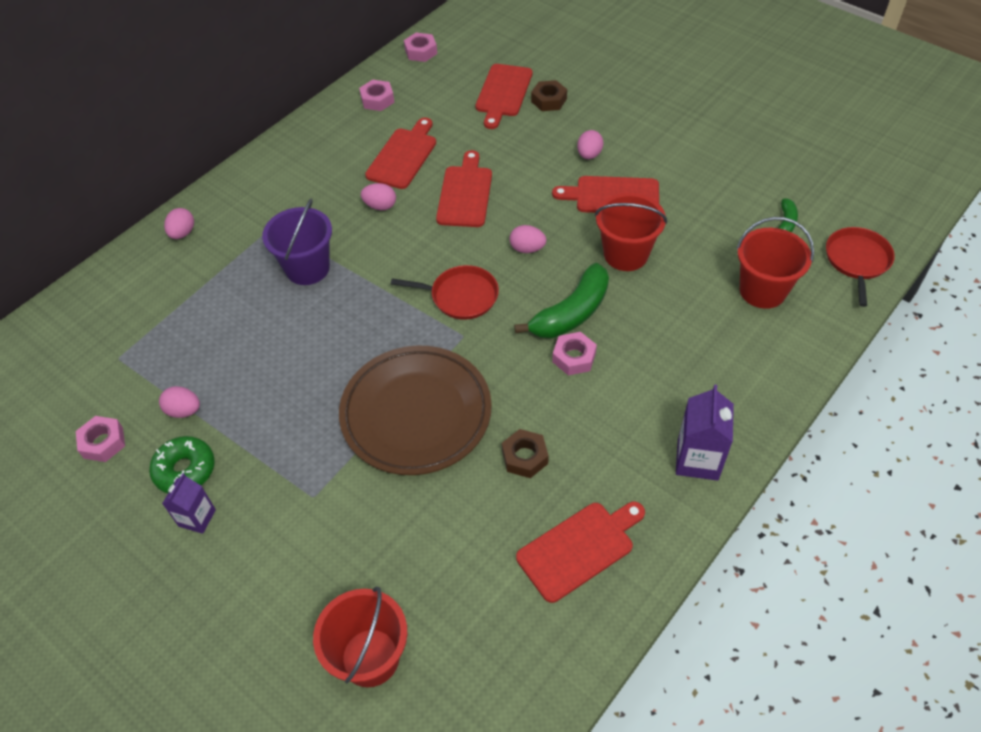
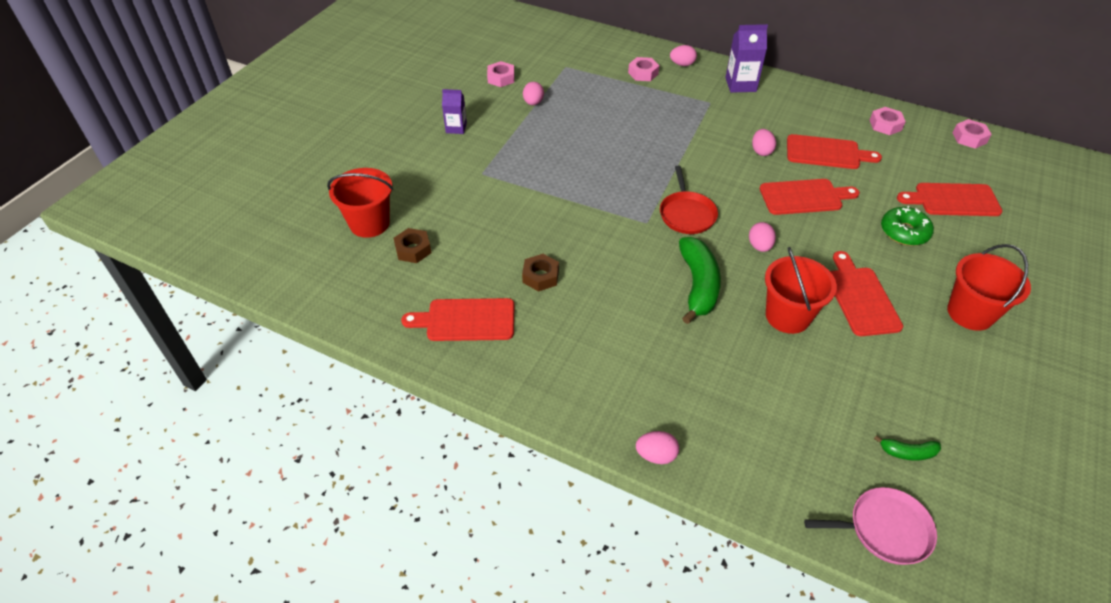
camera: 75 degrees right, 5 degrees down
green donut [149,436,215,493] -> green donut moved to [881,206,934,246]
purple bucket [262,199,332,285] -> none
brown plate [339,346,492,475] -> none
green banana [514,263,609,338] -> green banana turned 120 degrees counterclockwise [679,237,721,324]
red cutting board [516,502,645,603] -> red cutting board turned 135 degrees clockwise [401,298,514,341]
brown nut [531,80,567,111] -> brown nut moved to [393,228,432,263]
pink nut [552,332,597,375] -> pink nut moved to [628,57,659,81]
pink egg [577,130,603,159] -> pink egg moved to [636,431,679,464]
purple carton [676,385,734,481] -> purple carton moved to [725,24,768,93]
red bucket [736,217,814,309] -> red bucket moved to [947,244,1031,331]
red pan [826,227,895,307] -> pink pan [804,487,937,565]

